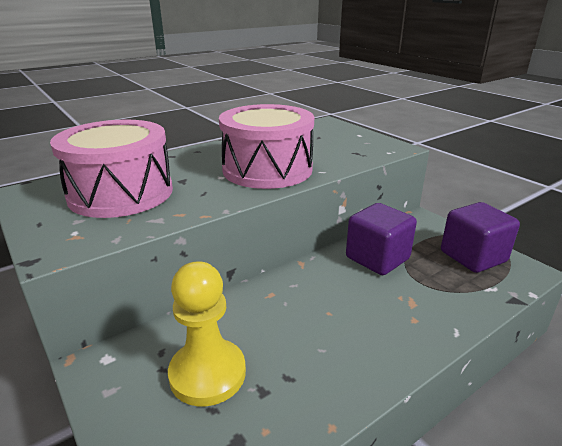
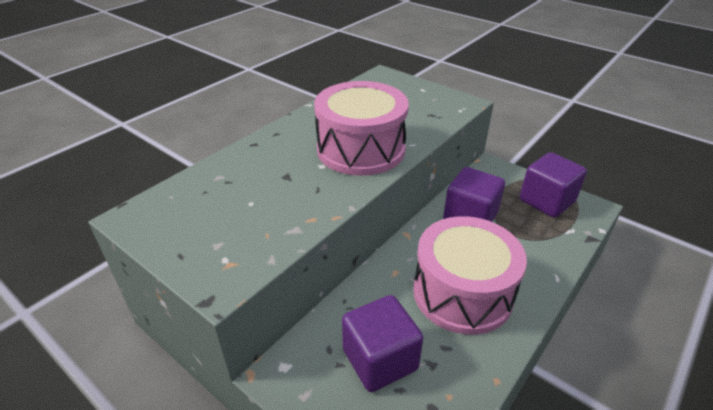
camera: 15 degrees left, 10 degrees up
pink drum [50,120,173,218] -> pink drum moved to [413,216,527,335]
yellow pawn [168,261,246,406] -> purple cube [342,295,423,392]

